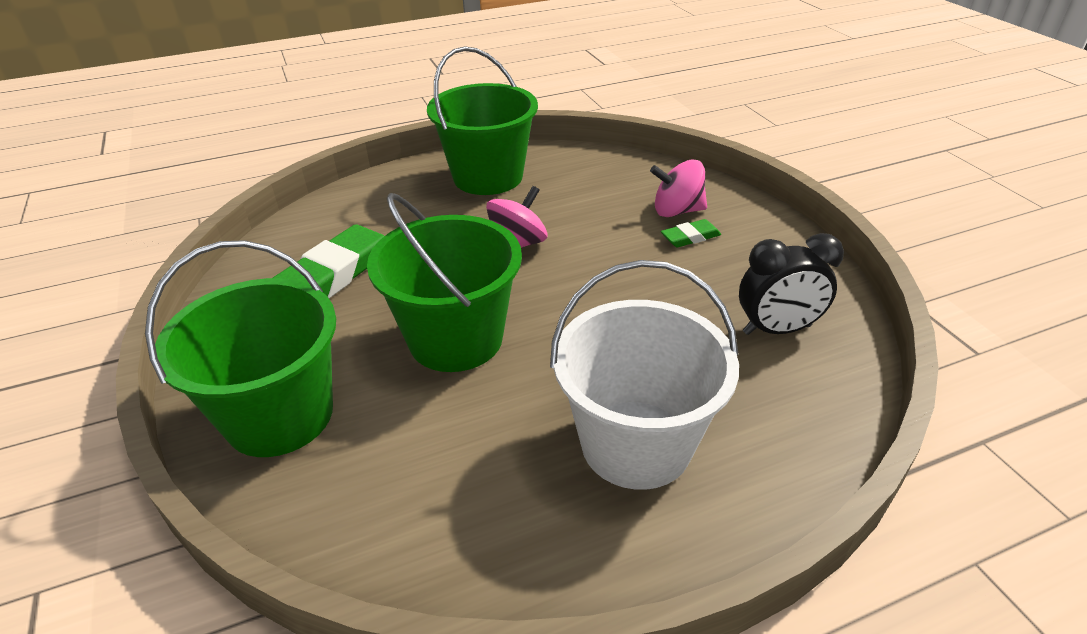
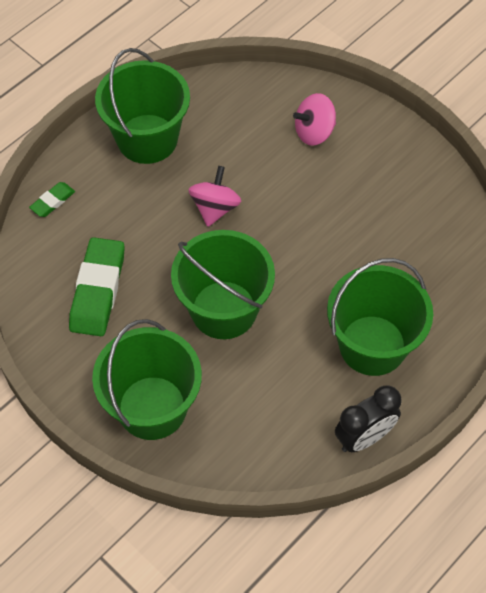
camera: 25 degrees left, 20 degrees up
white bucket [550,260,739,490] -> green bucket [327,258,433,376]
green eraser [661,219,721,247] -> green eraser moved to [29,182,75,217]
black clock [739,233,844,335] -> black clock moved to [335,385,402,452]

